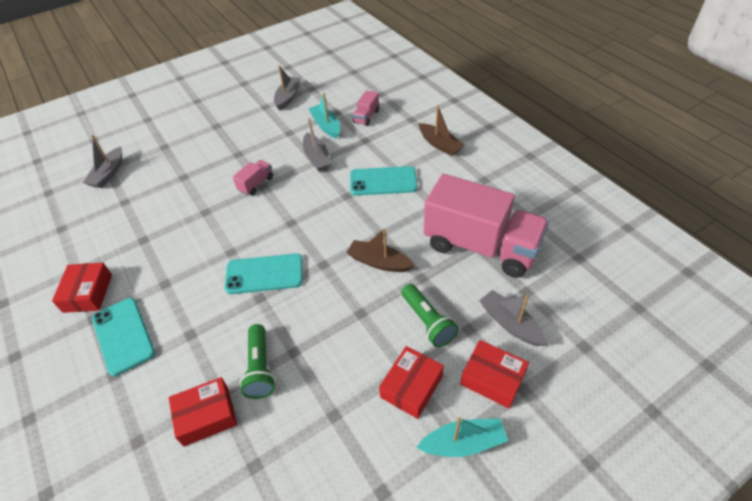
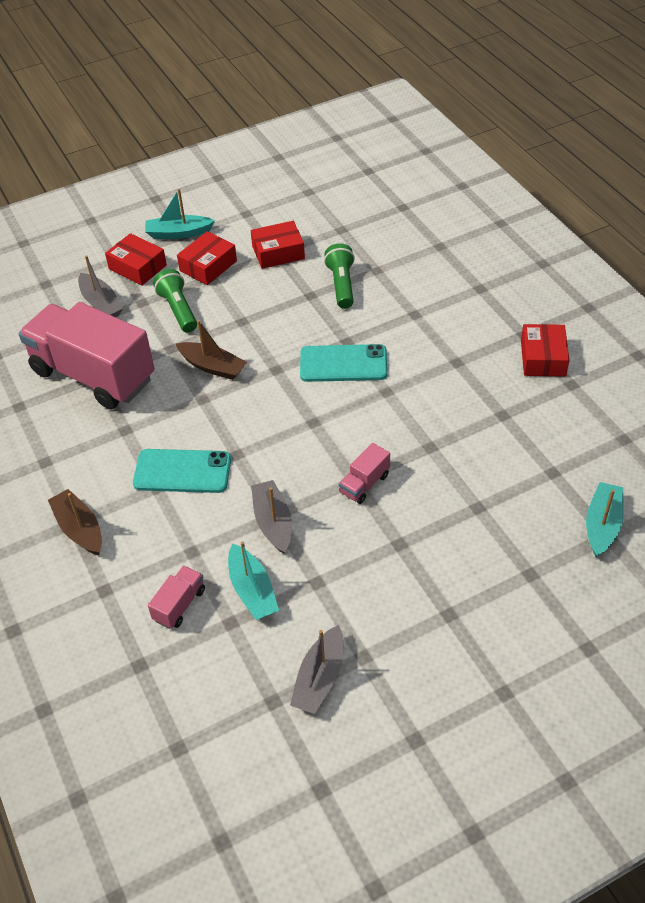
camera: 175 degrees left, 0 degrees up
grey boat [83,134,122,188] -> turquoise boat [586,482,624,557]
turquoise phone [92,298,155,376] -> none
red box [169,377,237,447] -> red box moved to [251,221,305,269]

